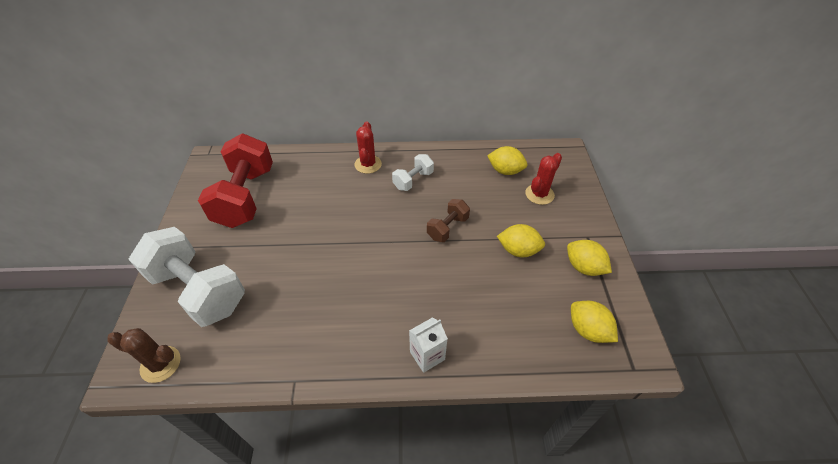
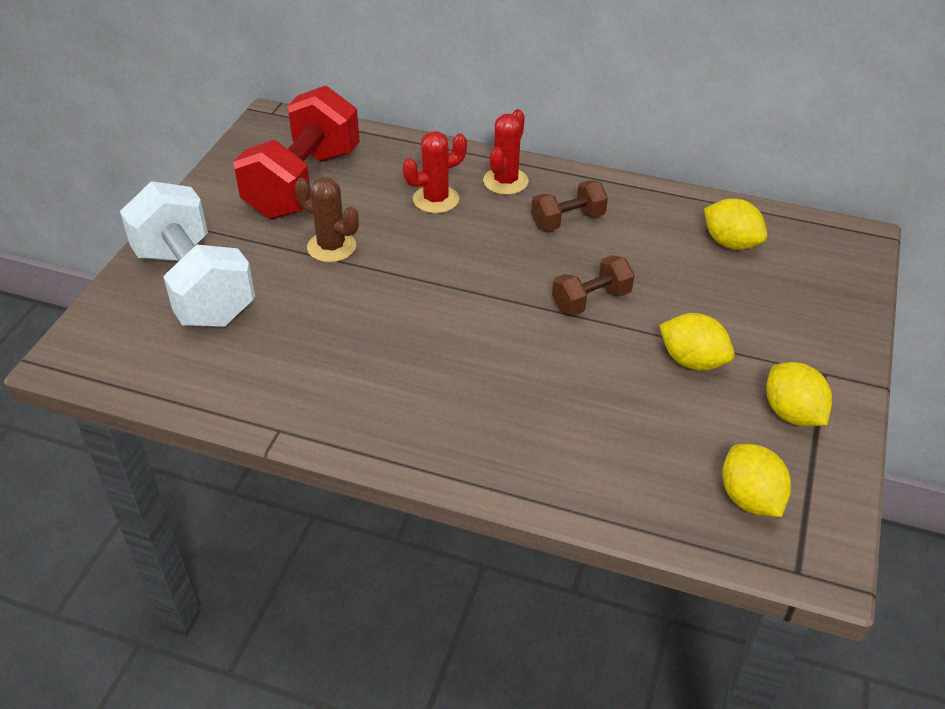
camera: 20 degrees right, 5 degrees down
brown cactus [108,328,181,383] -> brown cactus moved to [295,177,359,262]
white dumbbell [392,154,434,191] -> brown dumbbell [531,180,608,231]
white carton [409,318,448,373] -> none
red cactus [525,153,562,205] -> red cactus moved to [403,131,467,213]

